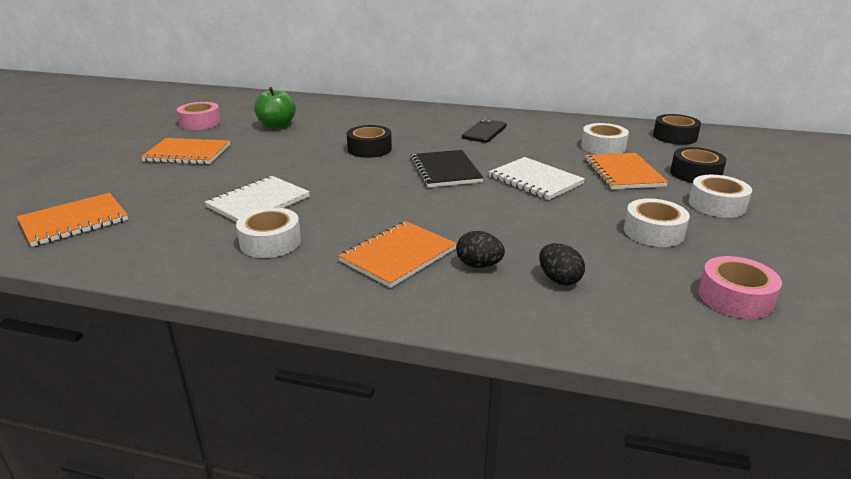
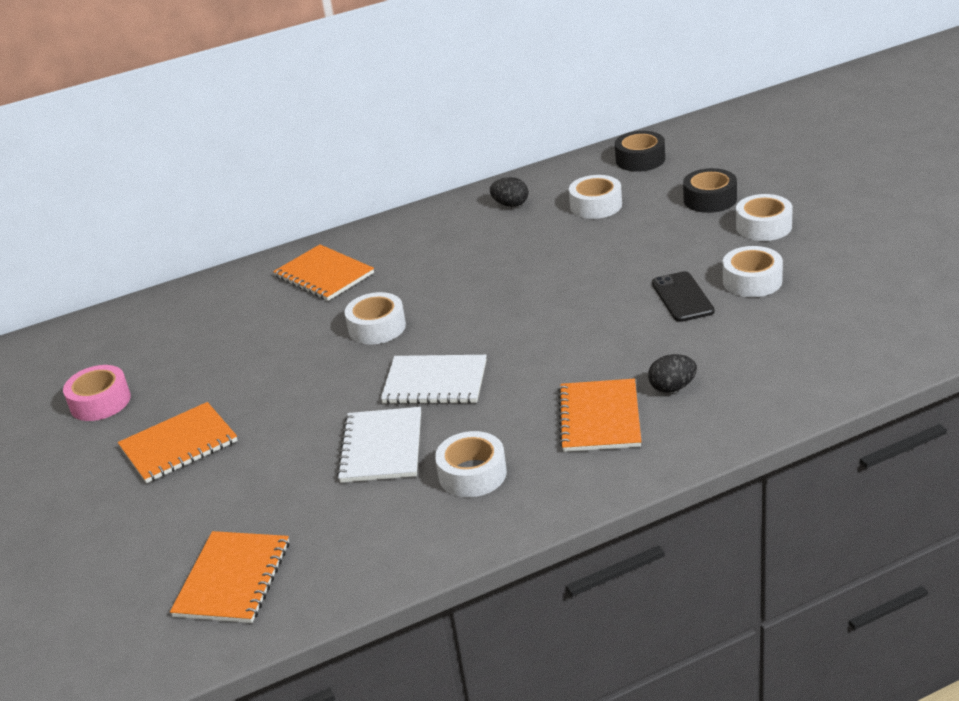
camera: 35 degrees left, 5 degrees up
green apple [254,87,296,129] -> none
black tape [347,125,392,158] -> white tape [344,292,406,344]
black notebook [410,150,484,188] -> none
black phone [462,119,507,143] -> black phone moved to [652,271,715,322]
white notebook [489,157,585,200] -> white notebook moved to [380,355,487,404]
black egg [539,243,585,285] -> black egg moved to [490,177,528,207]
orange notebook [585,153,668,189] -> orange notebook moved to [273,244,374,301]
pink tape [698,256,782,319] -> none

